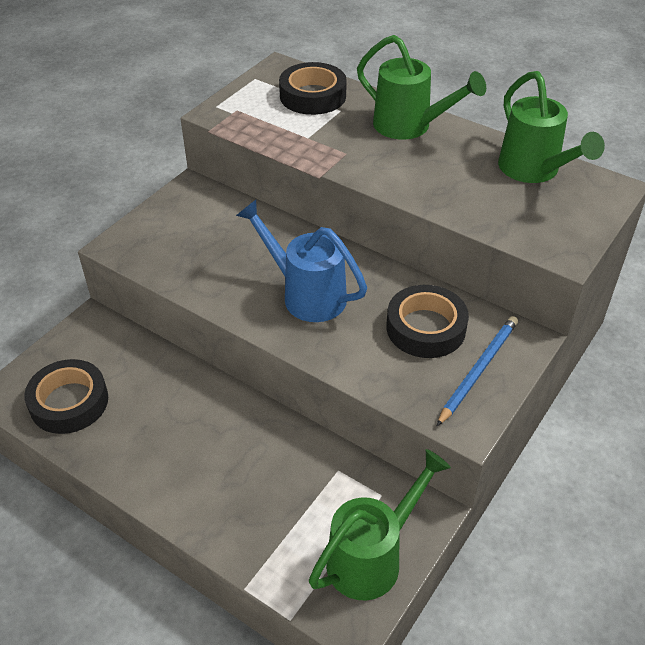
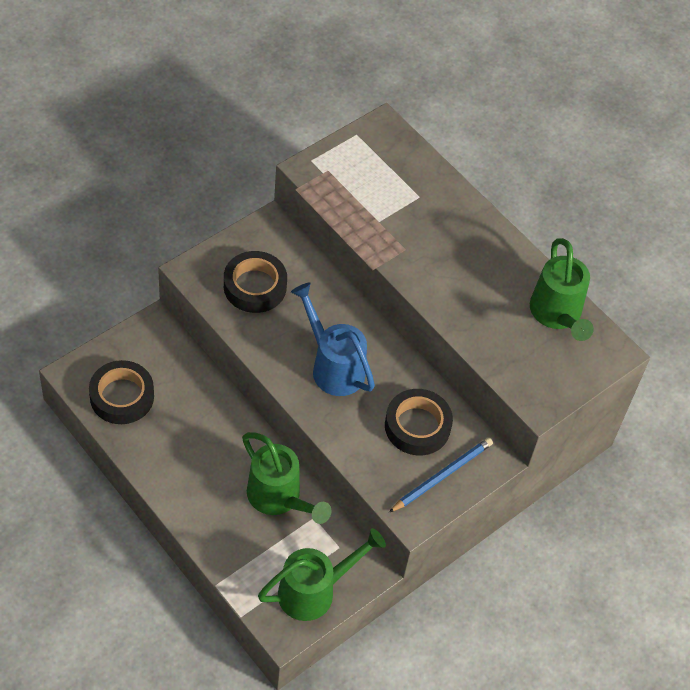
camera: 10 degrees right, 10 degrees up
black tape [279,62,347,115] -> black tape moved to [224,251,287,313]
green watering can [357,35,486,140] -> green watering can moved to [242,432,331,524]

